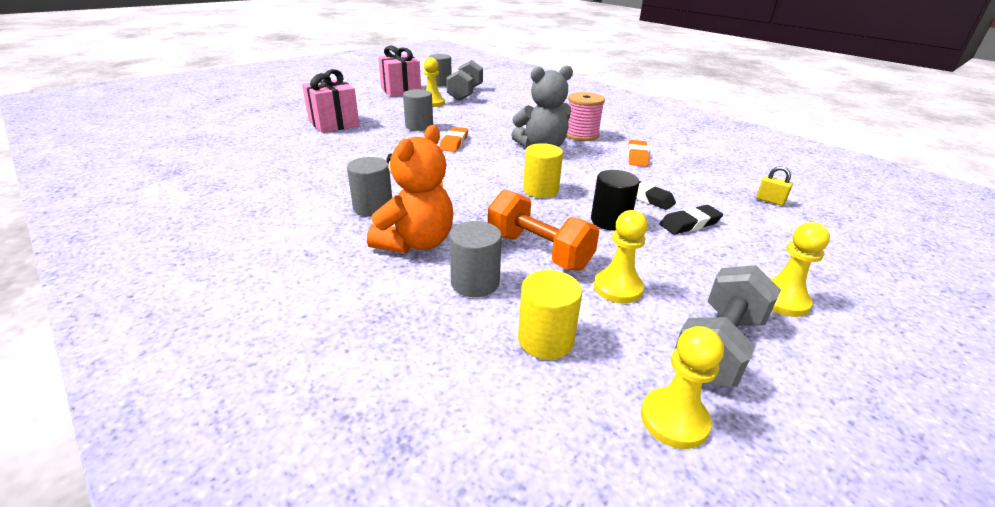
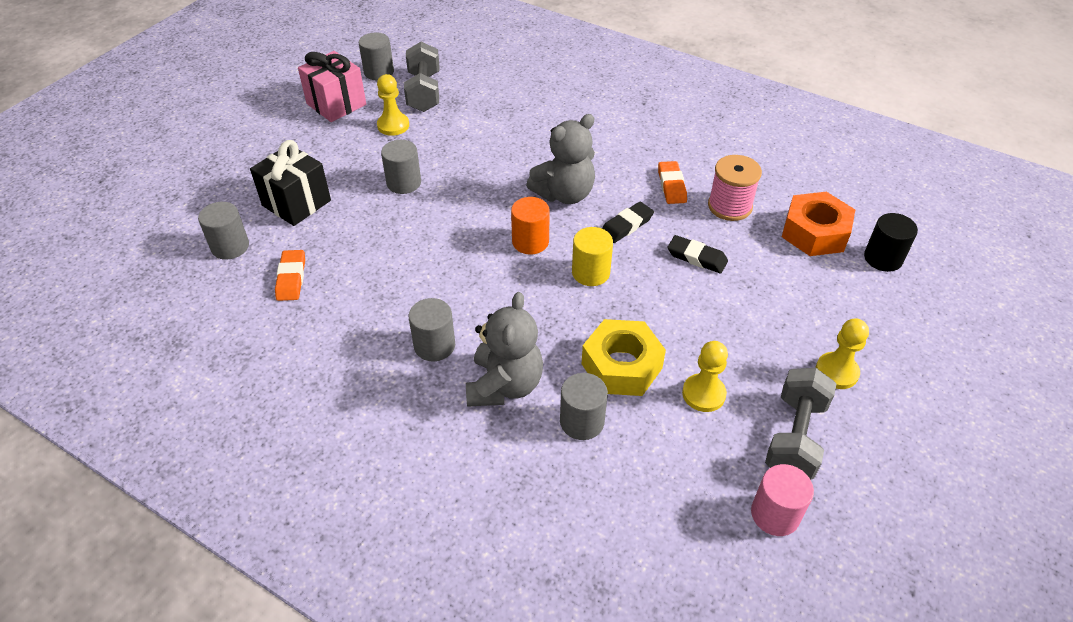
camera: 15 degrees left, 15 degrees up
pink gift [302,69,360,133] -> black gift [250,140,331,226]
orange teddy bear [367,125,454,253] -> grey teddy bear [466,292,543,407]
orange eraser [439,127,468,152] -> orange eraser moved to [275,250,305,301]
orange dumbbell [488,189,599,271] -> yellow nut [582,319,666,396]
yellow cylinder [518,270,582,360] -> none
pink spool [567,92,605,141] -> pink spool moved to [708,155,762,221]
black cylinder [591,170,640,231] -> black cylinder moved to [864,213,918,272]
yellow pawn [641,326,724,449] -> pink cylinder [751,464,814,536]
black eraser [659,205,723,235] -> black eraser moved to [602,202,654,243]
yellow padlock [756,166,793,206] -> orange nut [782,192,855,256]
none -> grey cylinder [198,202,249,260]
none -> orange cylinder [511,197,550,254]

